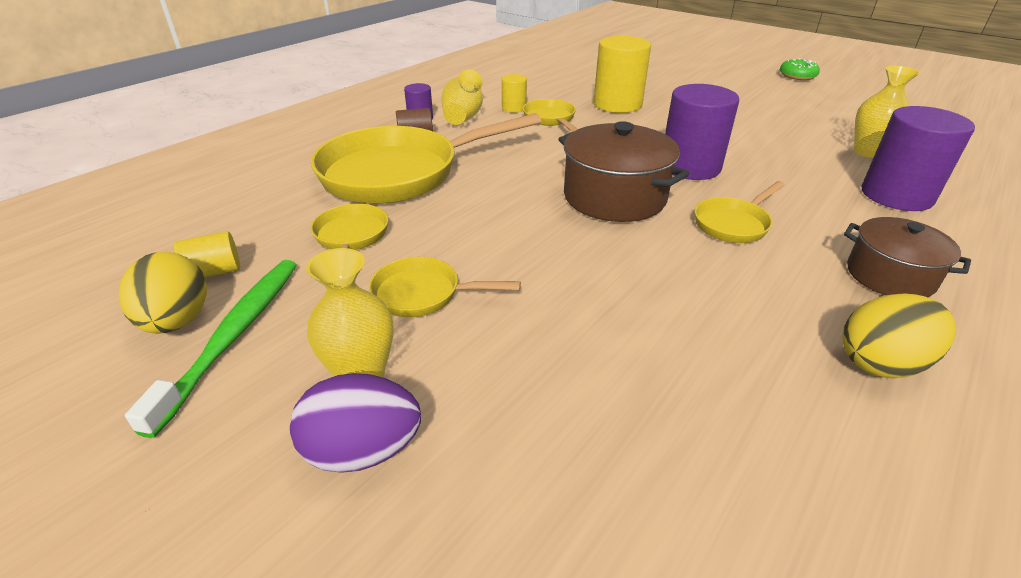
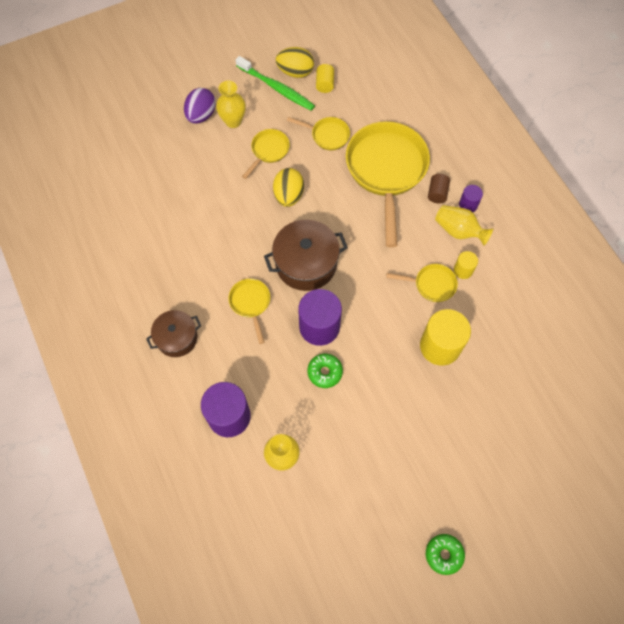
camera: 115 degrees right, 30 degrees up
yellow egg [843,294,956,378] -> yellow egg moved to [273,168,304,207]
none -> green donut [307,354,343,388]

